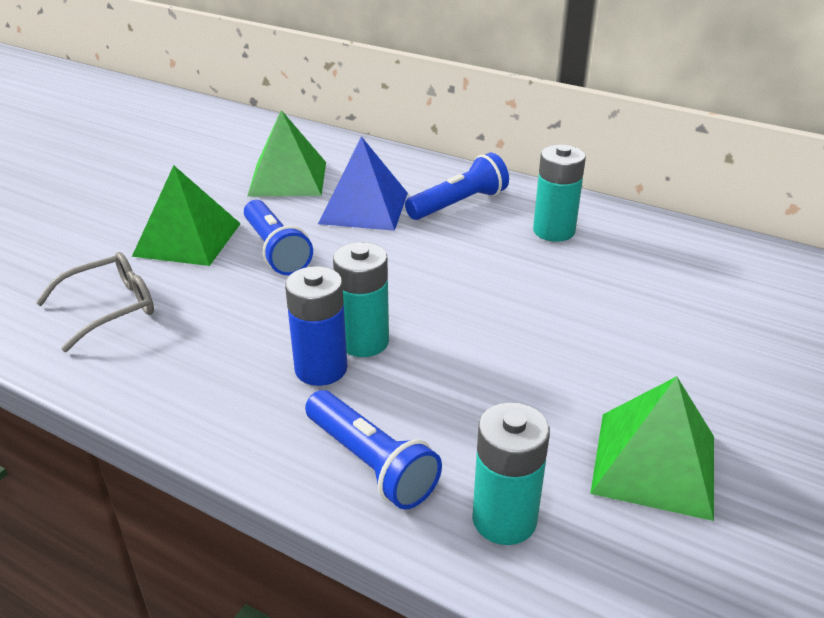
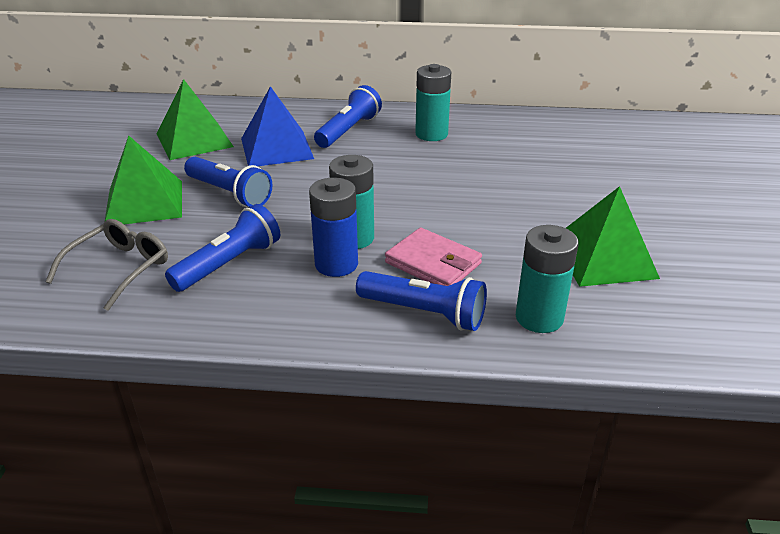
camera: 25 degrees left, 0 degrees up
none -> blue flashlight [165,204,280,292]
none -> pink wallet [385,227,482,286]

